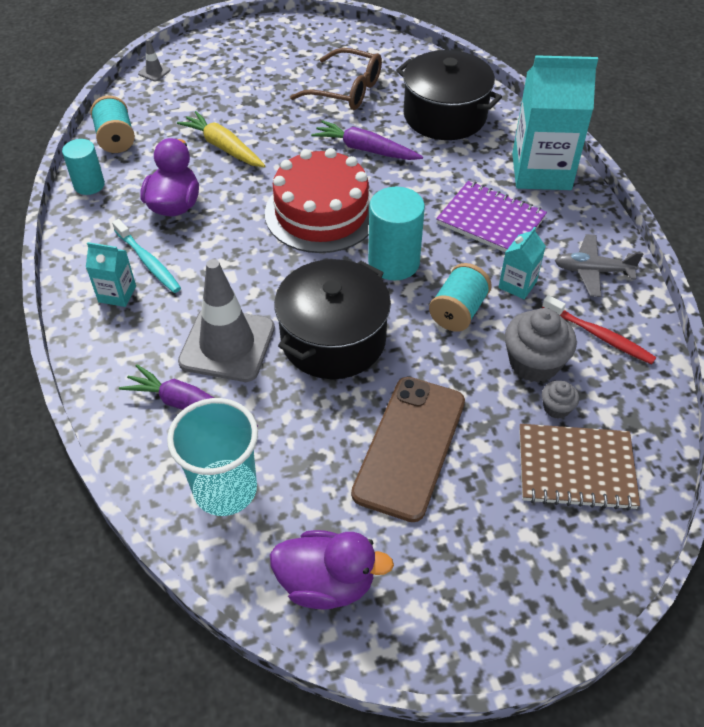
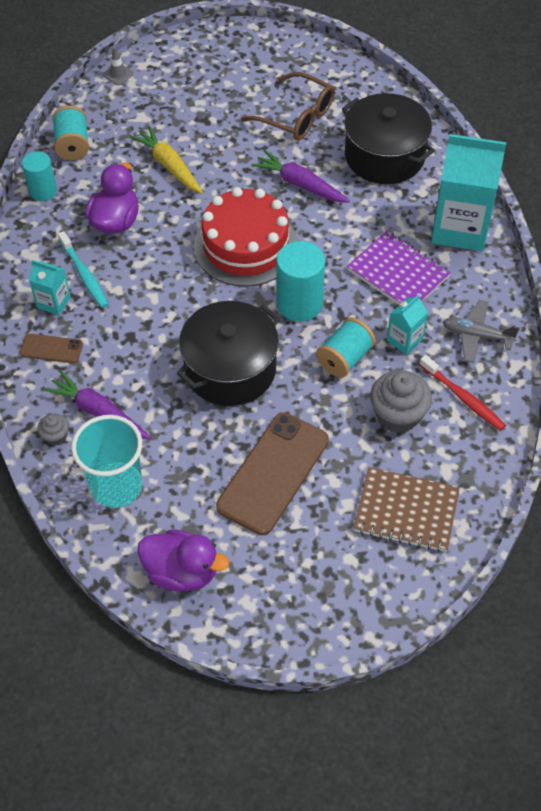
camera: 10 degrees right, 5 degrees up
grey traffic cone [178,259,275,382] -> none
grey cupcake [542,381,579,419] -> grey cupcake moved to [37,414,69,446]
none -> brown phone [20,334,83,363]

